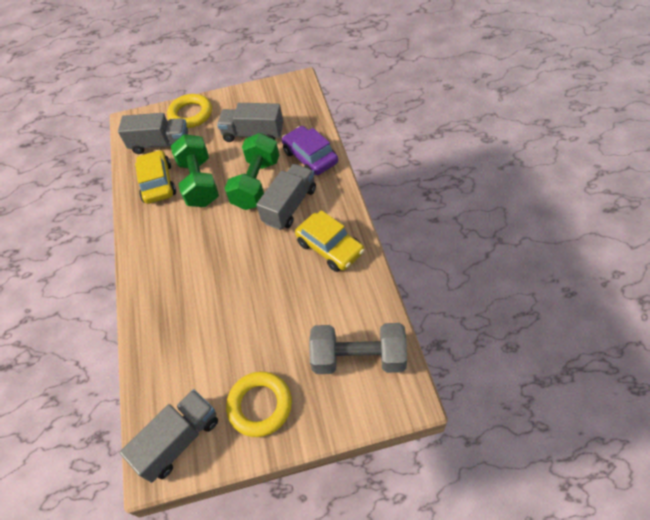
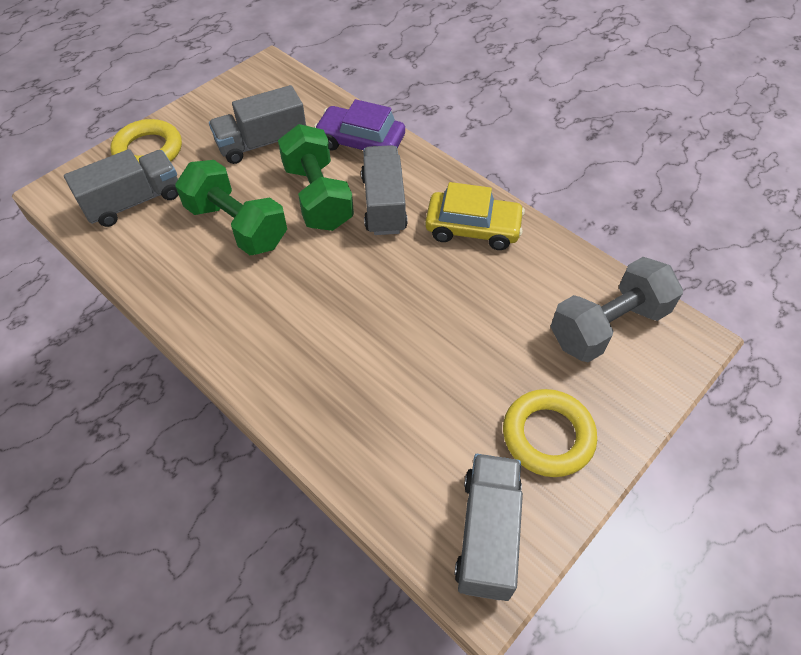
camera: 40 degrees left, 0 degrees up
yellow car [135,150,176,204] -> none

